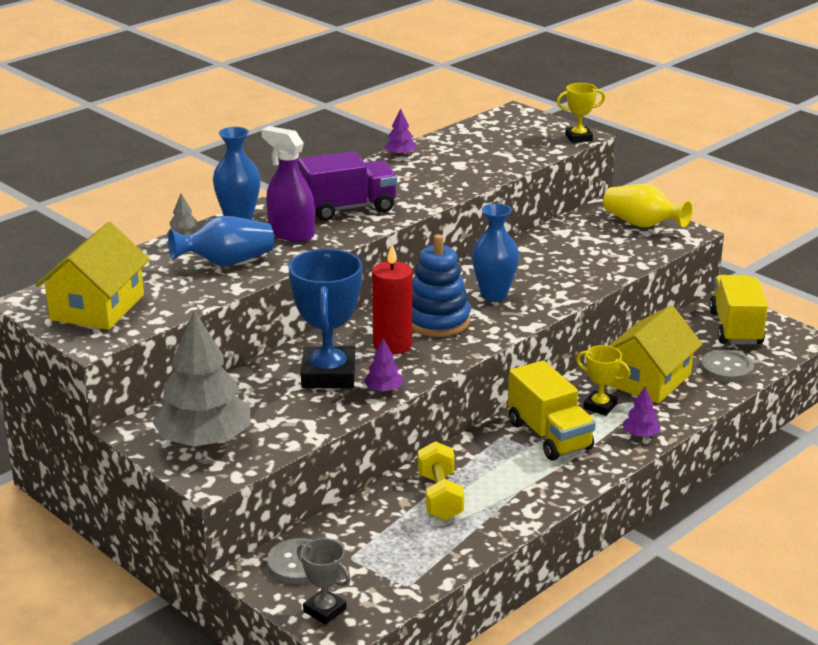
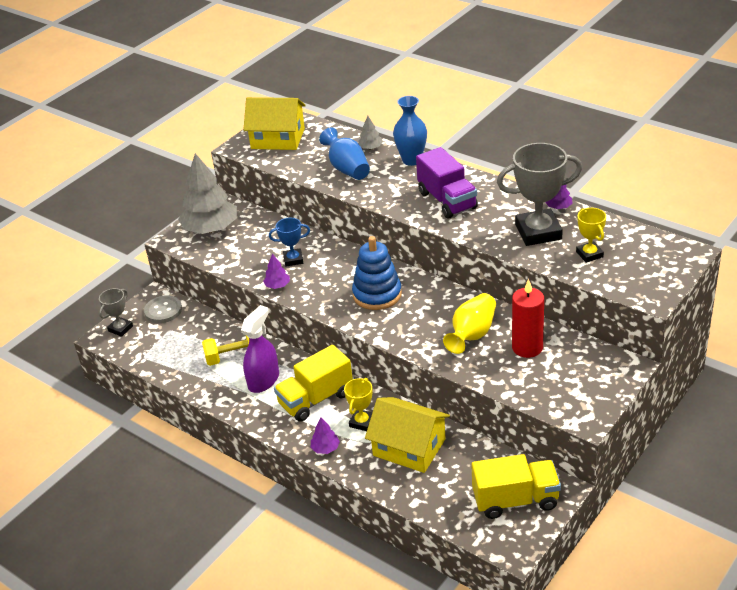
camera: 85 degrees right, 10 degrees up
purple spray bottle [261,126,315,242] -> purple spray bottle moved to [241,305,279,393]
blue trophy [288,249,362,388] -> blue trophy [269,218,310,266], size x0.52
red candle [372,244,412,354] -> red candle moved to [512,279,544,358]
blue vase [472,203,519,302] -> none
yellow trophy [557,83,605,143] -> yellow trophy moved to [576,208,606,263]
yellow vase [603,184,693,227] -> yellow vase moved to [443,293,496,354]
grey button [701,350,754,382] -> none
none -> grey trophy [497,143,582,246]

